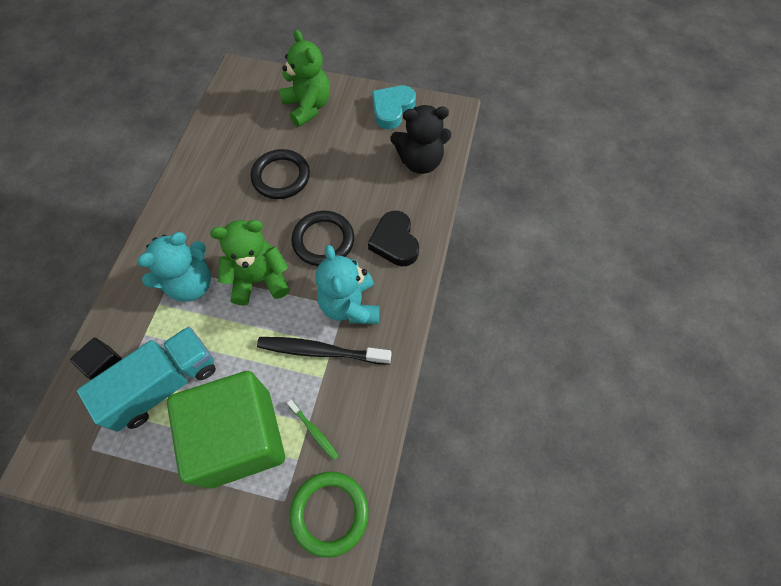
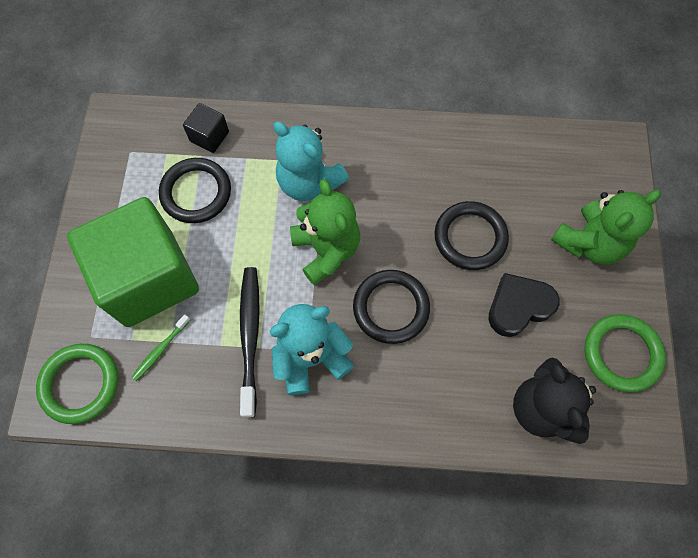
camera: 80 degrees right, 5 degrees up
turquoise truck [77,326,216,432] -> black ring [159,158,231,223]
black heart [368,210,419,266] -> black heart moved to [488,273,559,337]
turquoise heart [372,86,416,129] -> green ring [584,314,666,392]

